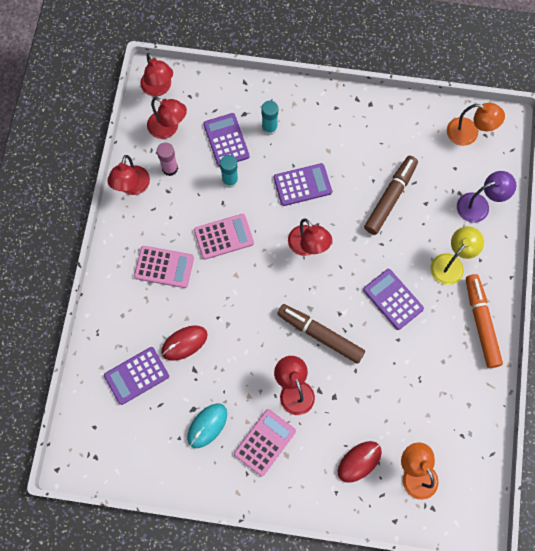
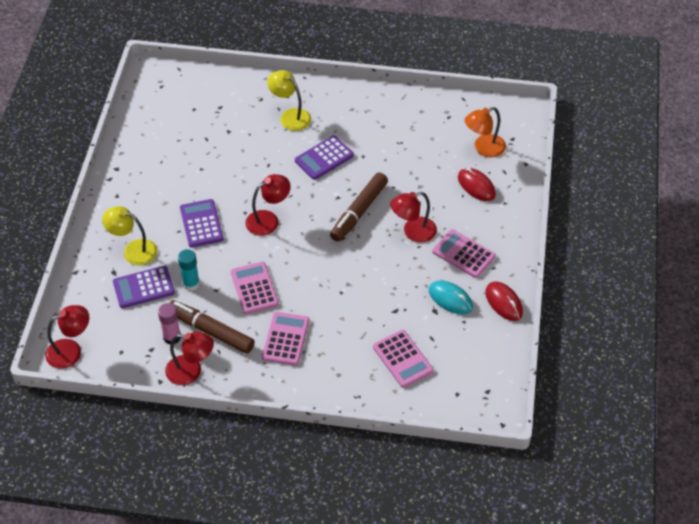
camera: 90 degrees left, 20 degrees down
purple calculator [104,347,169,405] -> pink calculator [373,330,434,388]
red lamp [147,97,187,139] -> none
red mouse [161,325,207,361] -> red mouse moved to [485,281,523,321]
turquoise glue stick [261,100,278,135] -> yellow lamp [102,206,157,266]
brown marker [364,156,418,235] -> brown marker moved to [170,300,255,354]
orange lamp [447,103,505,146] -> none
purple lamp [457,171,516,223] -> none
orange marker [466,274,503,368] -> none

